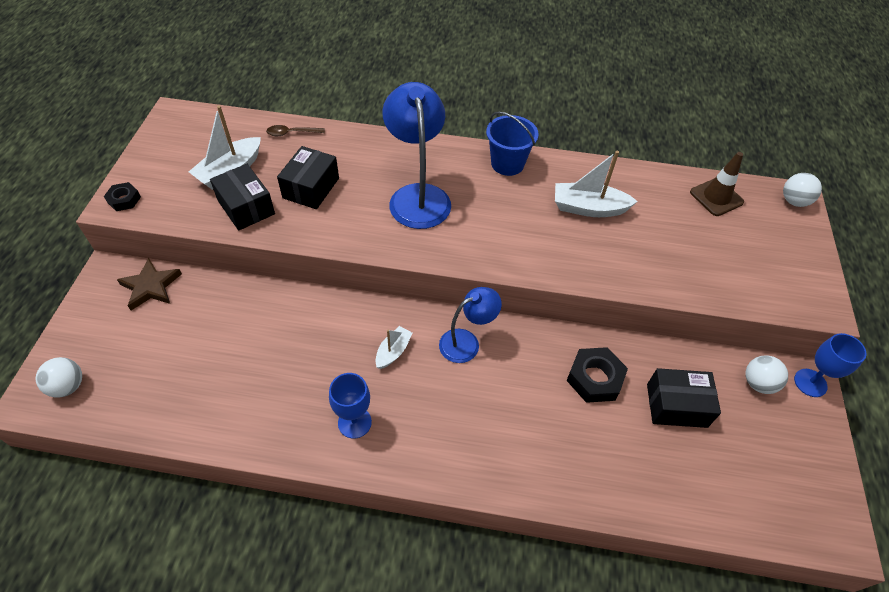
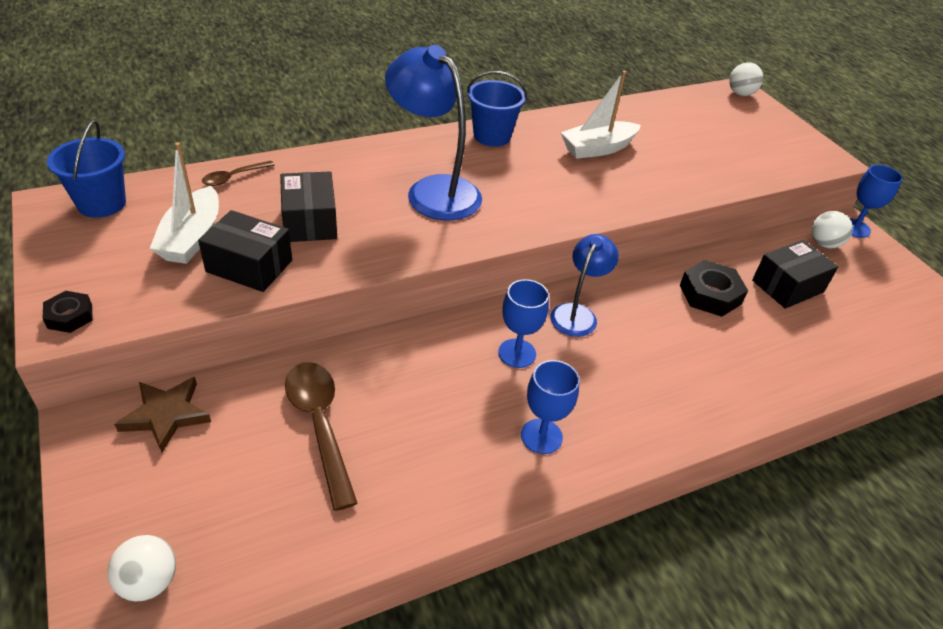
camera: 35 degrees left, 10 degrees down
white boat [375,326,413,369] -> blue goblet [498,279,549,368]
brown traffic cone [690,152,744,216] -> none
none -> blue bucket [47,120,126,218]
none -> brown spoon [285,362,358,511]

